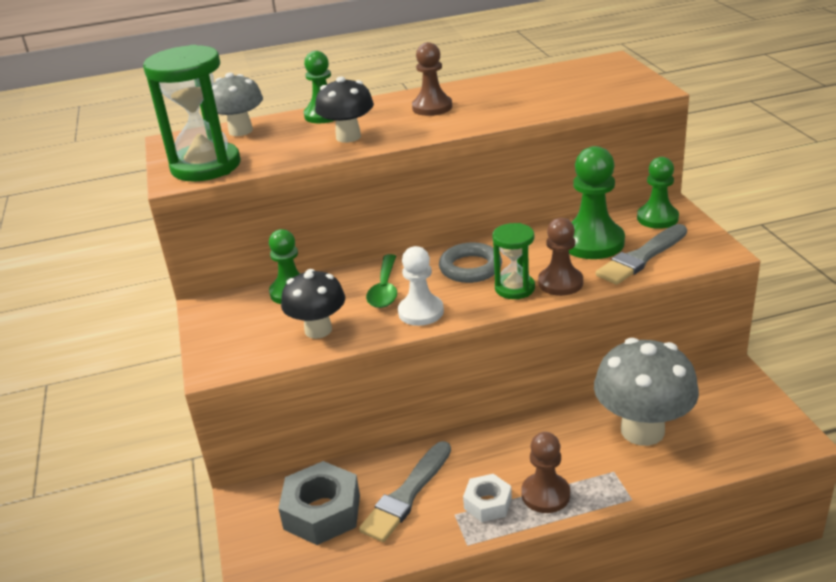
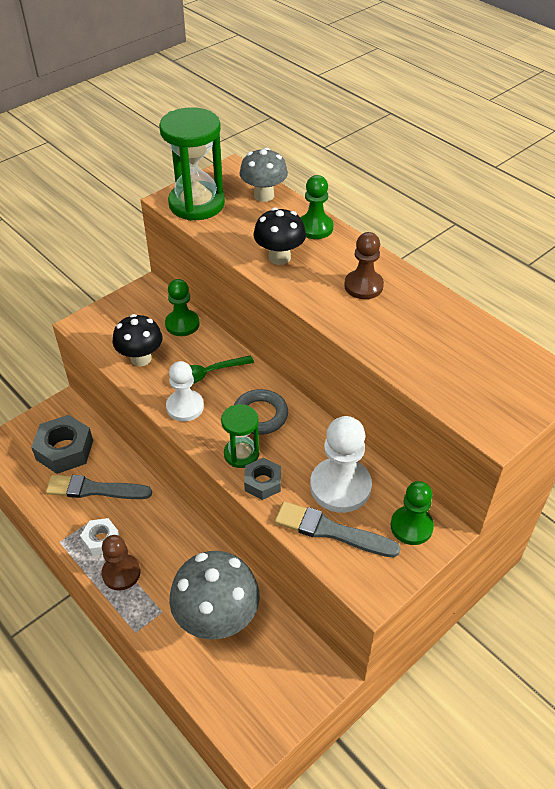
camera: 60 degrees right, 15 degrees up
brown pawn [538,218,583,296] -> grey nut [244,458,281,500]
green pawn [569,146,625,259] -> white pawn [310,416,372,513]

